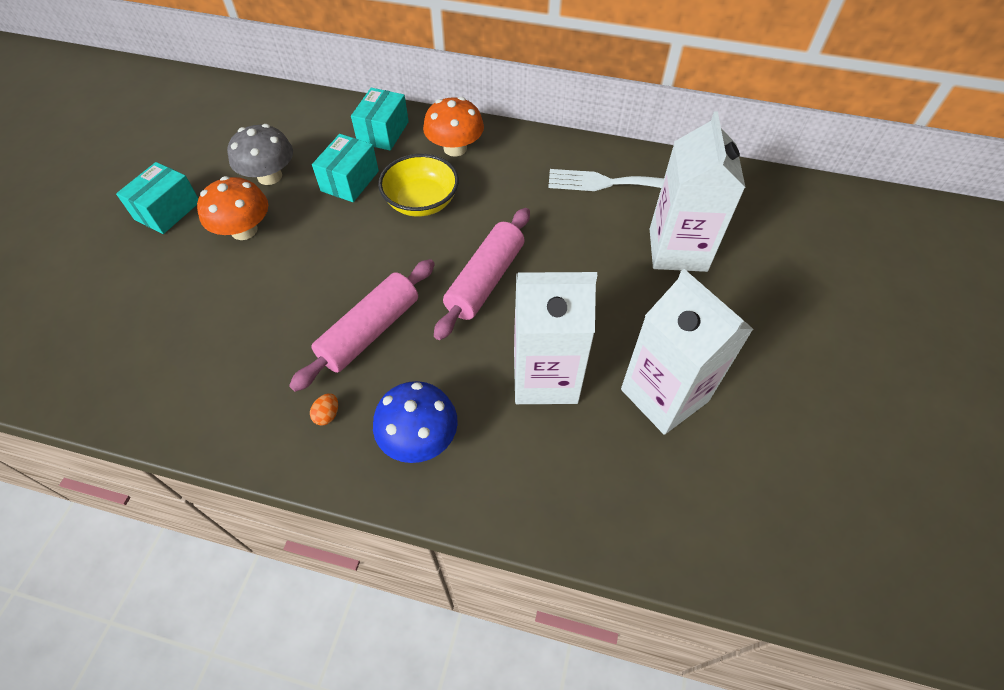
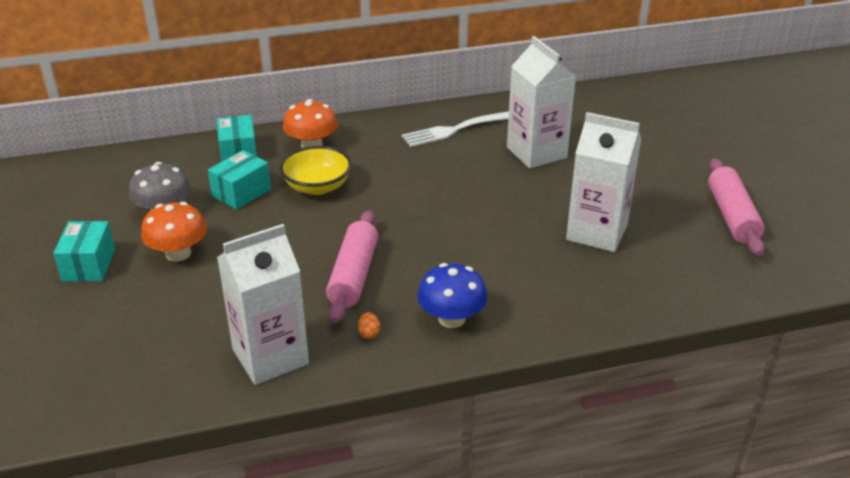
camera: 30 degrees left, 20 degrees down
turquoise box [312,134,379,202] -> turquoise box turned 45 degrees clockwise [208,150,271,210]
pink rolling pin [434,208,530,340] -> pink rolling pin moved to [708,158,765,256]
white carton [514,272,597,404] -> white carton moved to [217,224,309,385]

